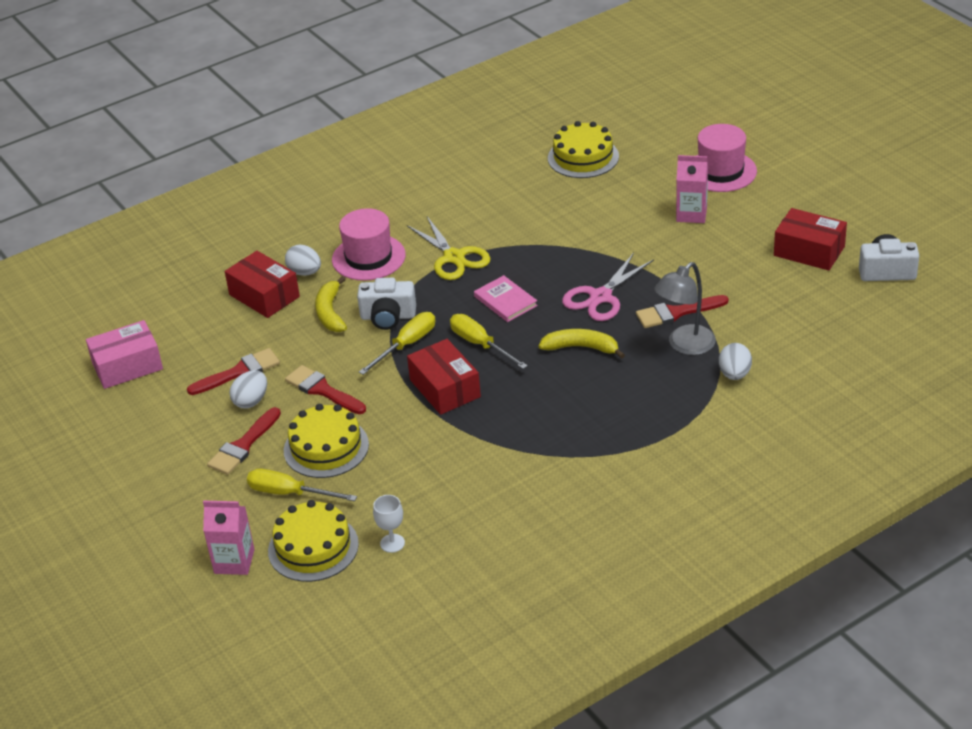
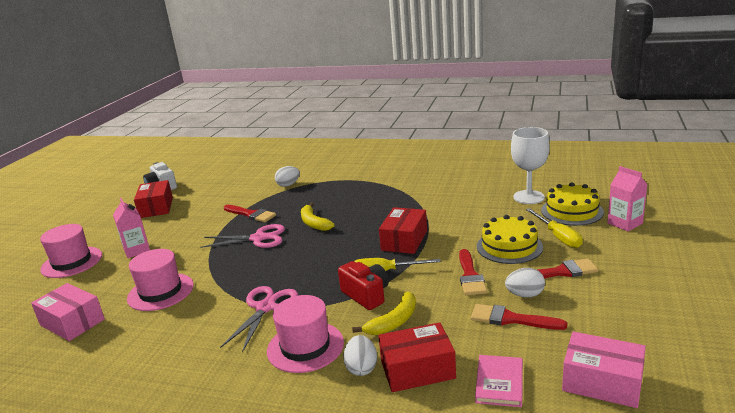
camera: 130 degrees left, 15 degrees down
red box [225,251,300,318] -> red box turned 75 degrees clockwise [378,322,456,392]
white camera [357,278,416,330] -> red camera [338,261,389,310]
white goblet [373,495,405,553] -> white goblet [511,127,550,204], size x1.98
yellow scissors [407,216,491,280] -> pink scissors [220,286,298,352]
yellow screwdriver [450,314,528,369] -> none
pink book [474,275,538,322] -> pink book moved to [475,355,523,407]
yellow cake [548,121,619,178] -> pink box [31,283,105,341]
grey lamp [654,262,716,355] -> none
none -> pink hat [127,249,194,311]

